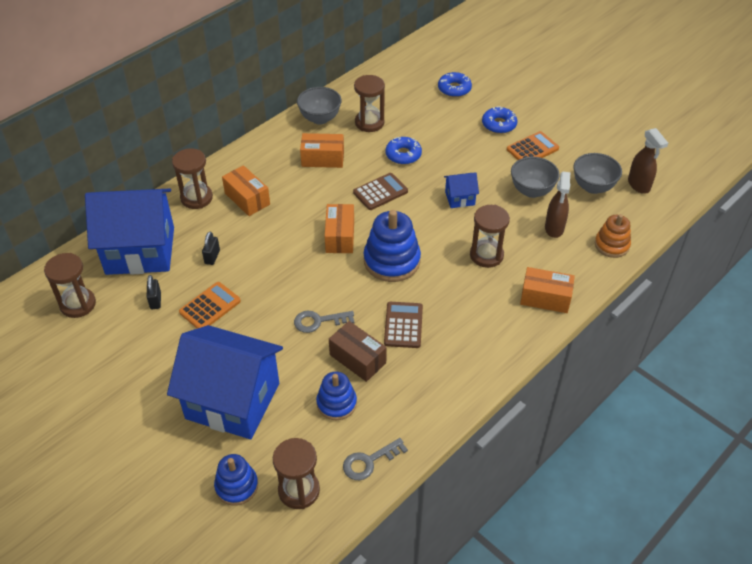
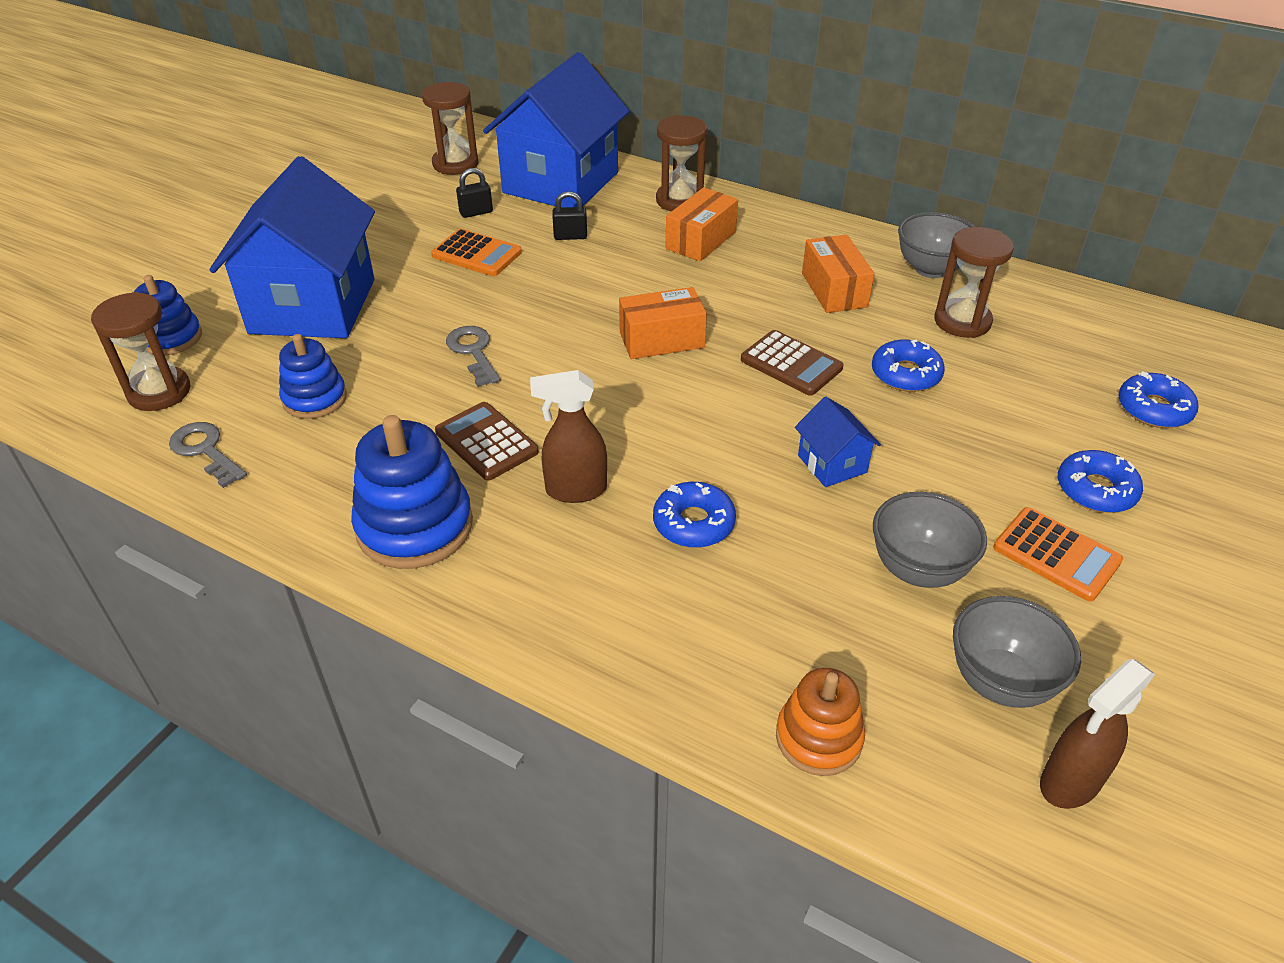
camera: 75 degrees right, 5 degrees down
blue house [85,188,174,275] -> blue house turned 45 degrees clockwise [483,52,630,208]
brown box [329,321,387,382] -> none
blue stacking toy [364,210,421,282] -> blue stacking toy moved to [351,415,473,569]
brown calculator [384,302,423,348] -> brown calculator turned 120 degrees counterclockwise [435,402,539,480]
brown hourglass [470,205,510,268] -> blue donut [653,482,736,548]
orange box [520,267,575,313] -> none
brown spray bottle [545,172,571,238] -> brown spray bottle moved to [530,370,607,503]

